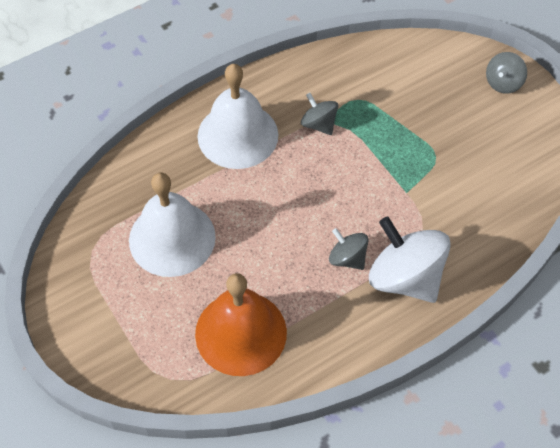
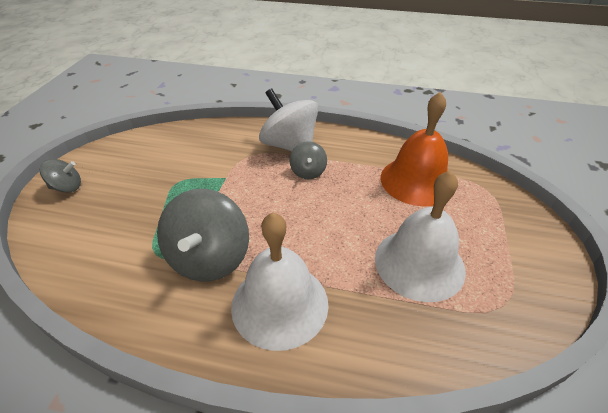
camera: 135 degrees left, 15 degrees down
grey spinning top [301,93,338,135] -> grey spinning top [157,189,249,282], size x1.92
white spinning top [369,217,451,303] -> white spinning top turned 135 degrees clockwise [259,88,318,151]

